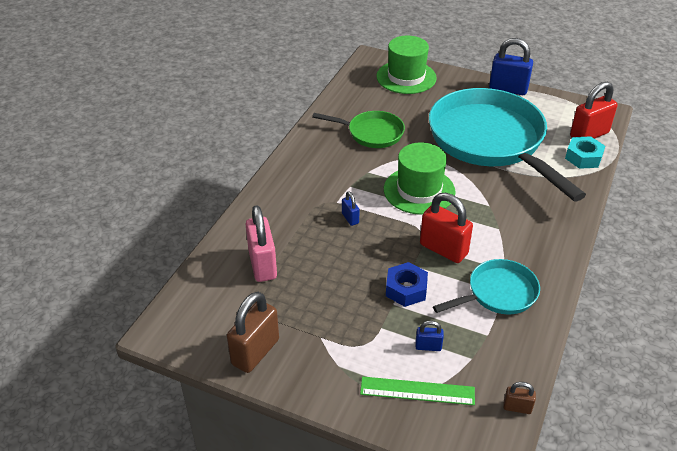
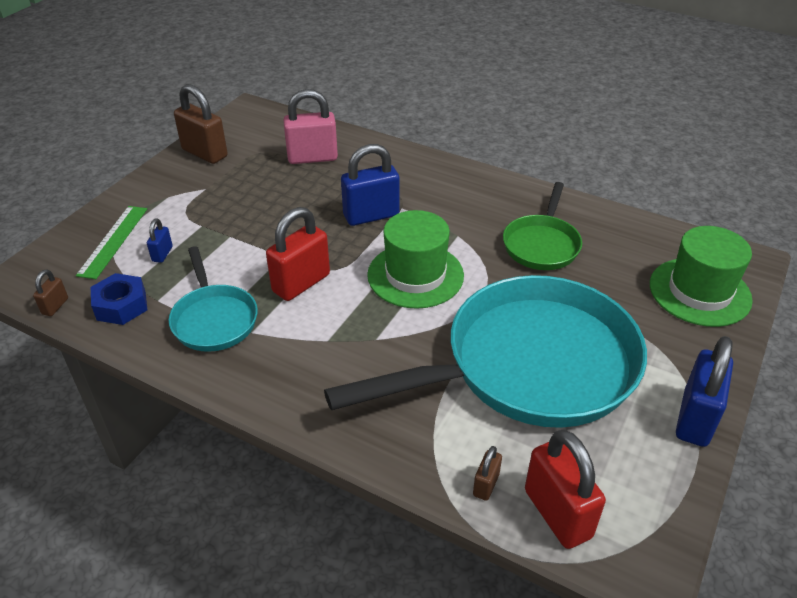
camera: 95 degrees right, 0 degrees up
blue padlock [342,191,359,226] -> blue padlock [341,144,400,226], size x2.06
blue nut [386,262,428,307] -> blue nut moved to [91,273,148,325]
turquoise nut [565,136,605,169] -> brown padlock [473,446,502,501]

